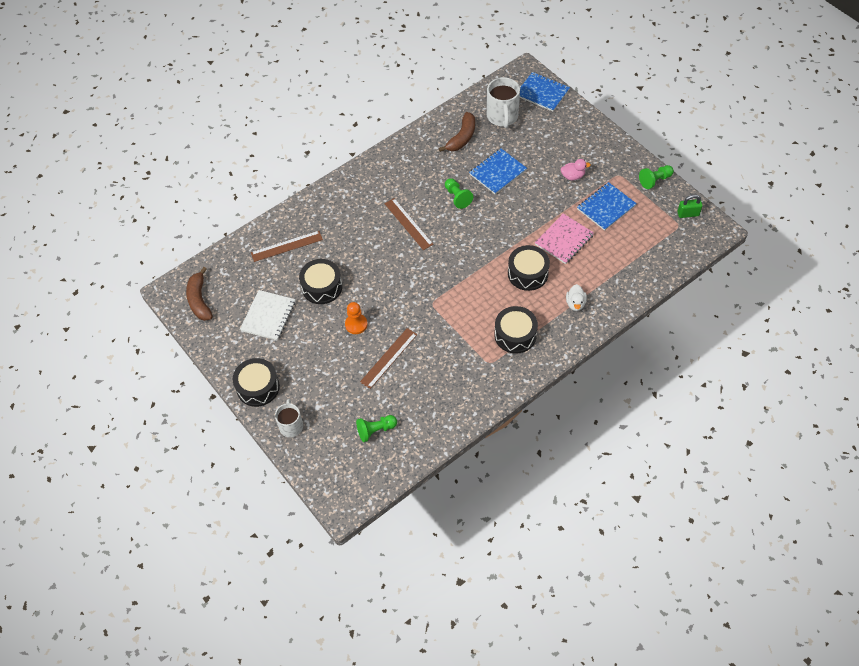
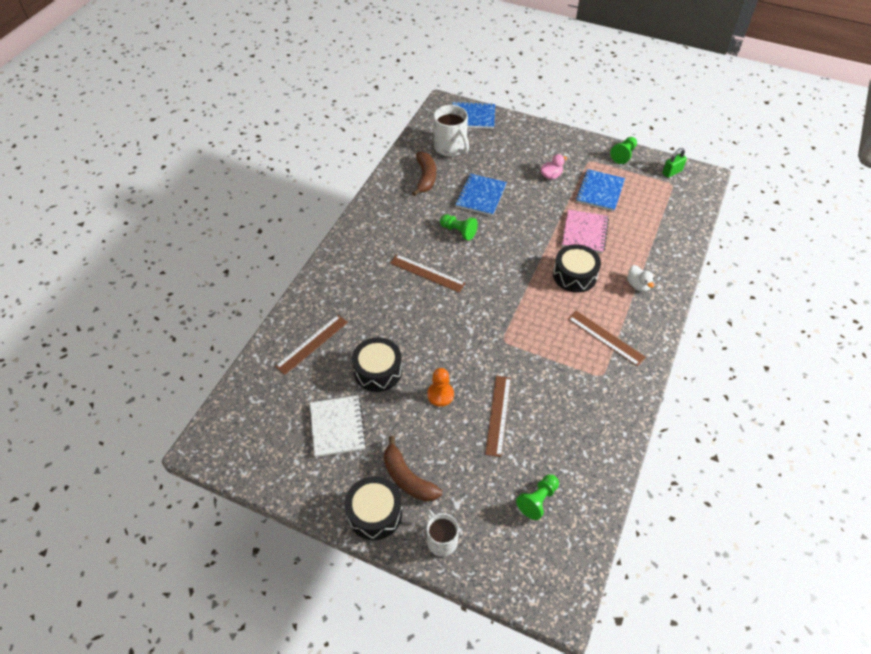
camera: 30 degrees left, 5 degrees down
brown banana [186,267,213,321] -> brown banana moved to [384,436,442,502]
black drum [494,306,538,354] -> brown ruler [568,311,646,366]

